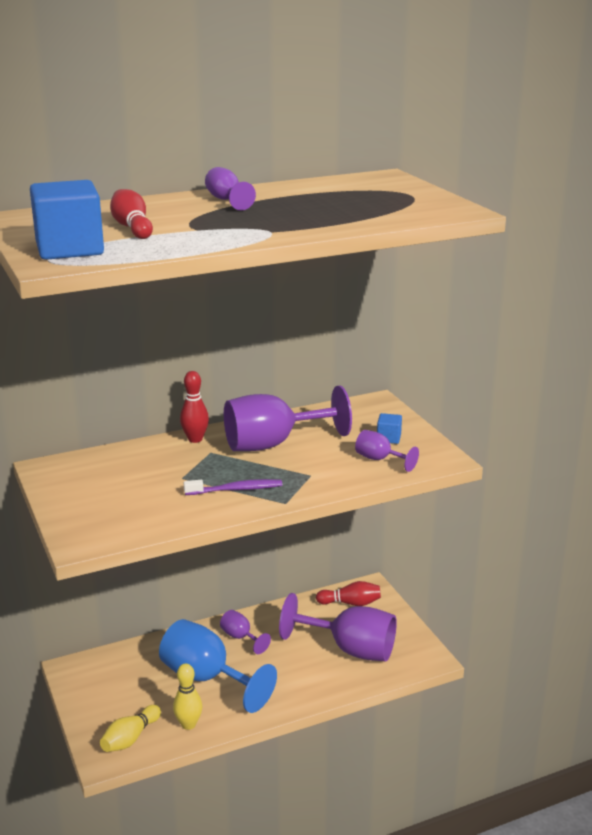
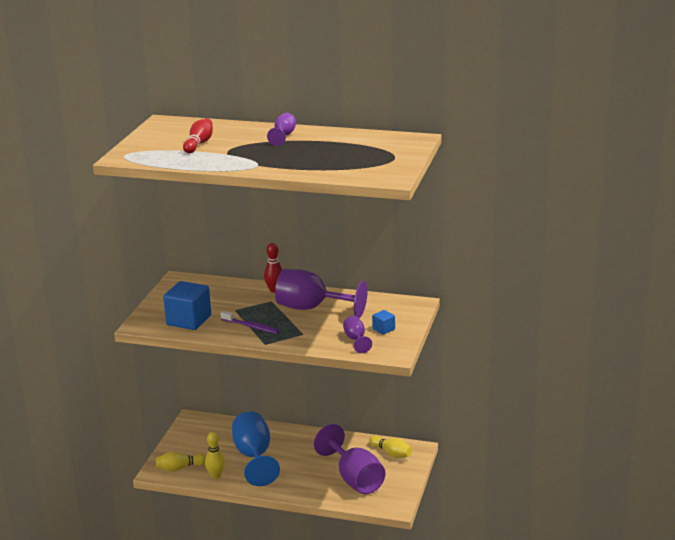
camera: 40 degrees right, 0 degrees up
blue cube [30,180,104,260] -> blue cube moved to [163,281,211,330]
purple goblet [220,610,271,654] -> none
red bowling pin [316,581,381,606] -> yellow bowling pin [369,436,412,458]

